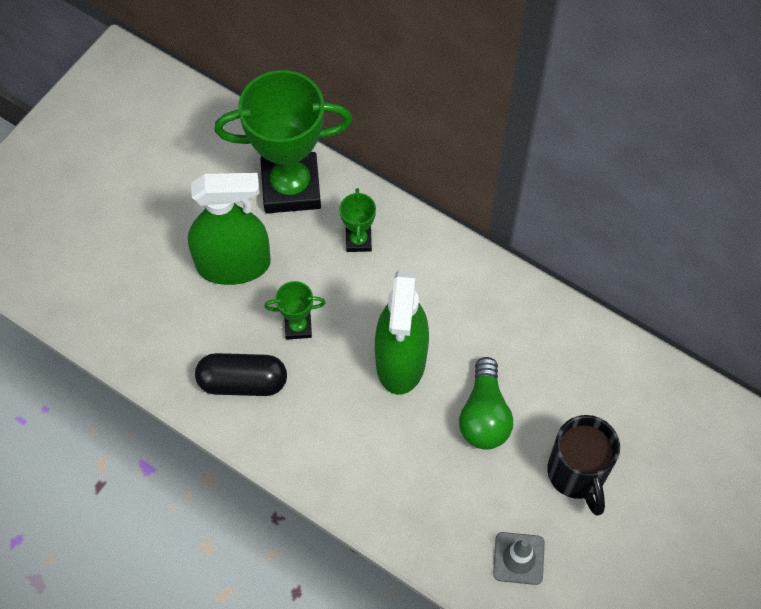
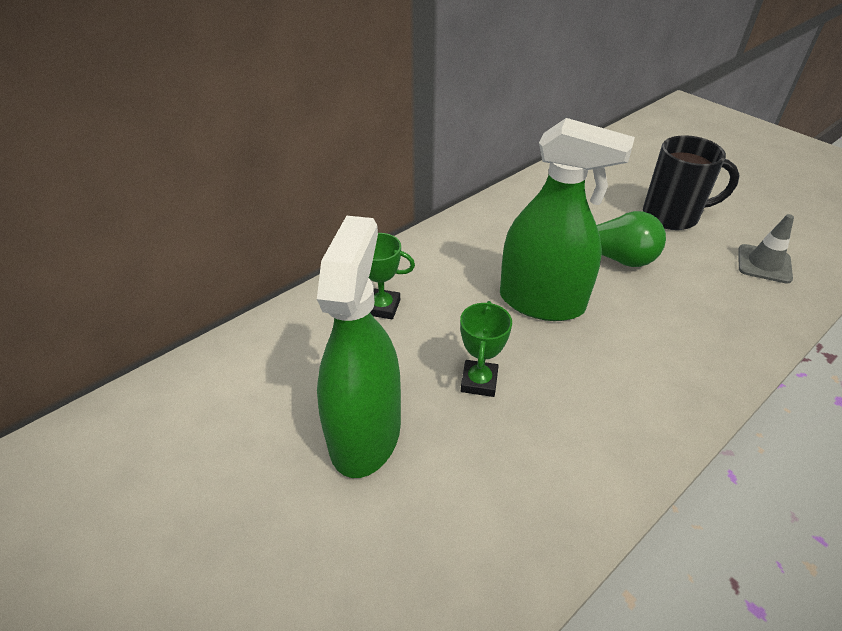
camera: 75 degrees left, 20 degrees down
black capsule [195,353,287,396] -> none
green trophy [214,70,352,213] -> none

